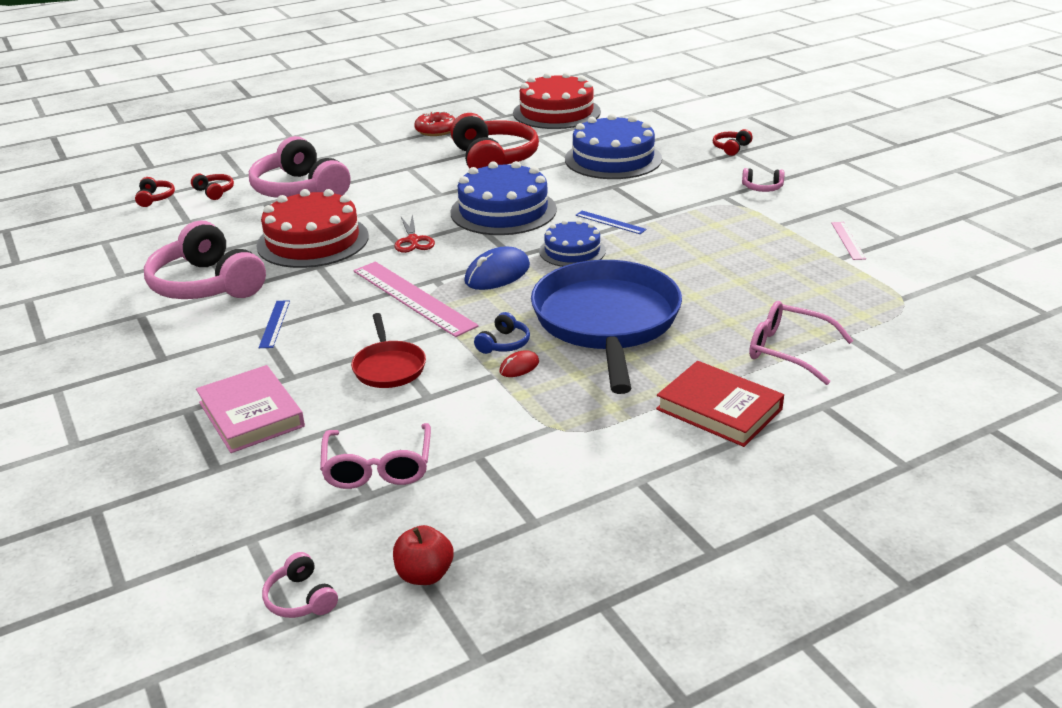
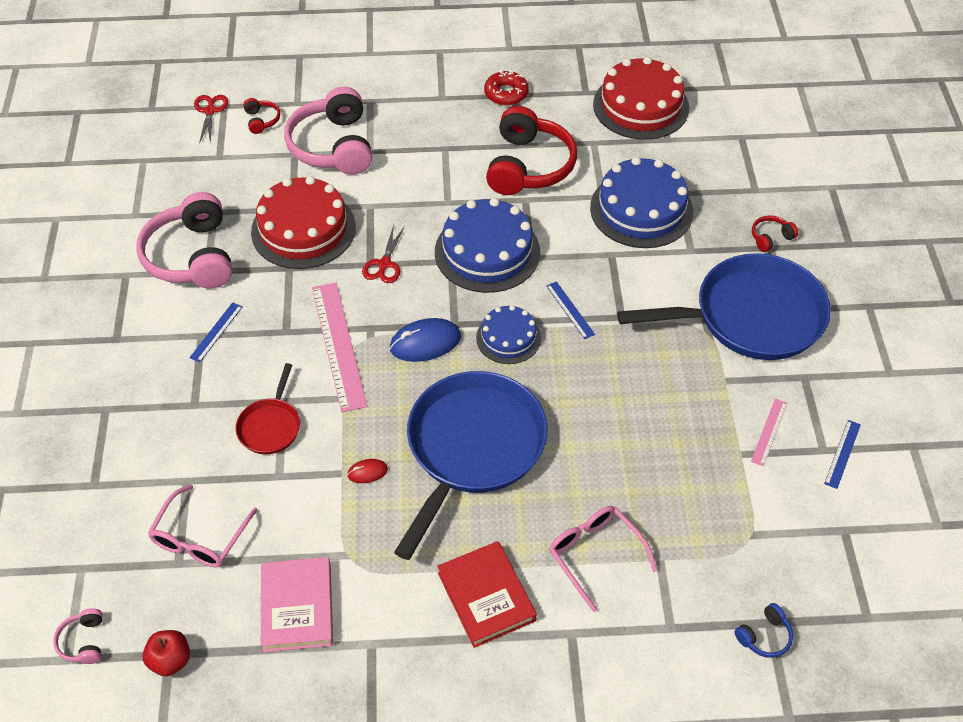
camera: 25 degrees right, 20 degrees up
red headphones [135,177,175,207] -> red scissors [194,95,228,144]
pink book [196,365,305,453] -> pink book moved to [261,557,333,652]
blue headphones [474,312,530,354] -> blue headphones moved to [735,603,793,658]
pink headphones [742,168,785,192] -> blue pan [617,253,831,360]
none -> blue ruler [824,420,861,489]

